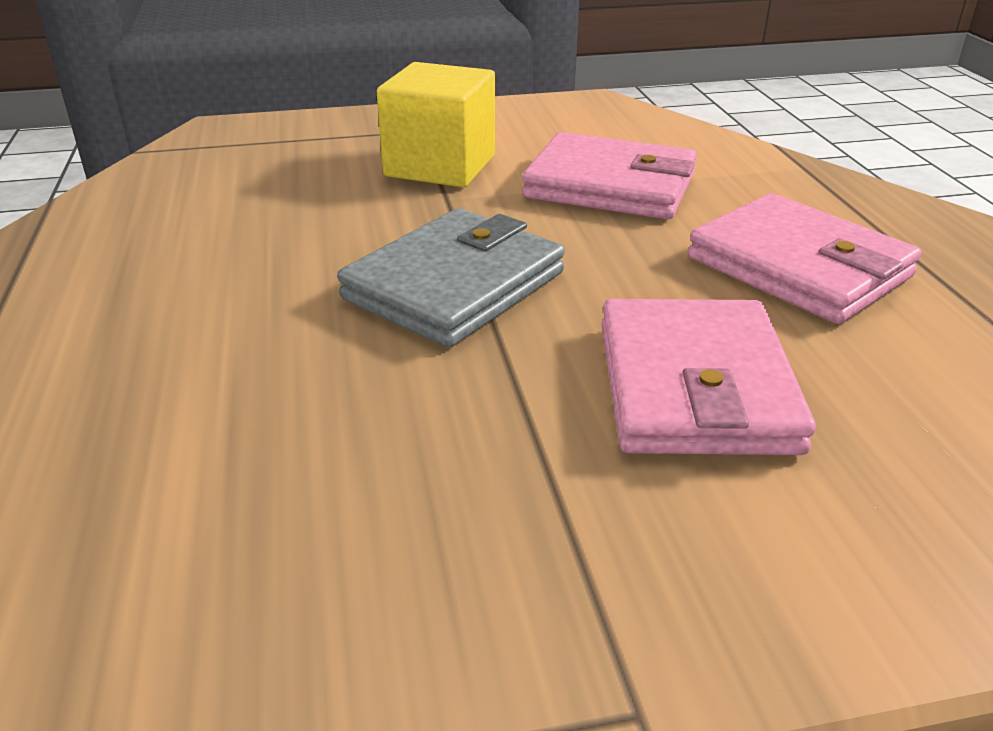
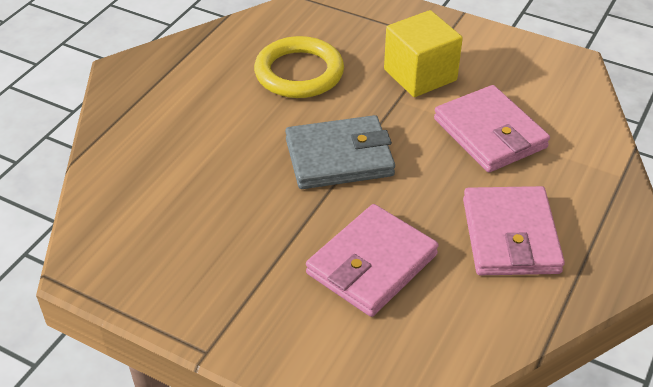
camera: 40 degrees right, 10 degrees up
none -> yellow ring [254,36,344,98]

